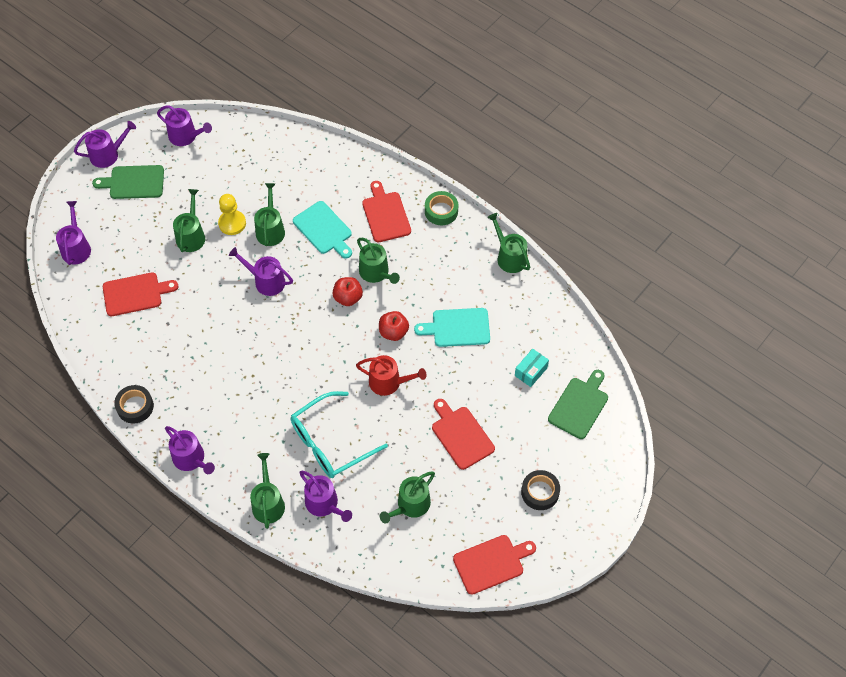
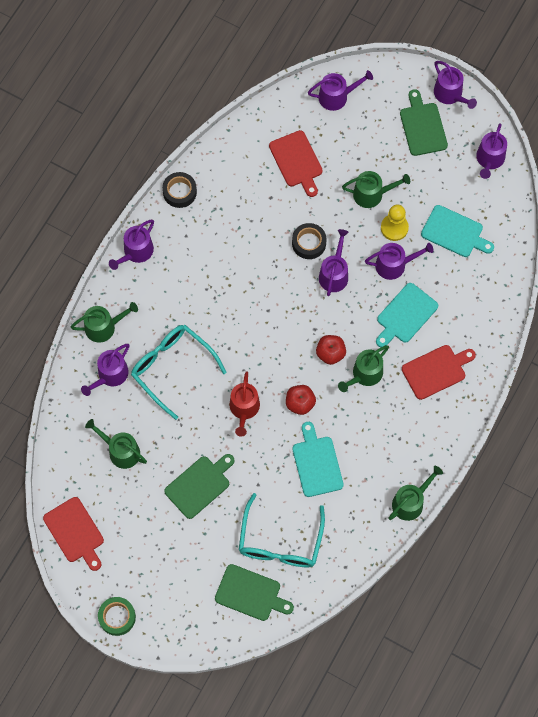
camera: 80 degrees right, 10 degrees up
green watering can [254,183,285,246] -> purple watering can [365,243,434,280]
green tape [425,191,458,225] -> green tape moved to [98,597,136,636]
red cutting board [432,399,495,470] -> green cutting board [164,454,234,519]
turquoise box [515,349,549,387] -> turquoise glasses [239,493,325,567]
black tape [521,470,560,510] -> black tape moved to [292,223,326,259]
none -> turquoise cutting board [421,205,494,257]

